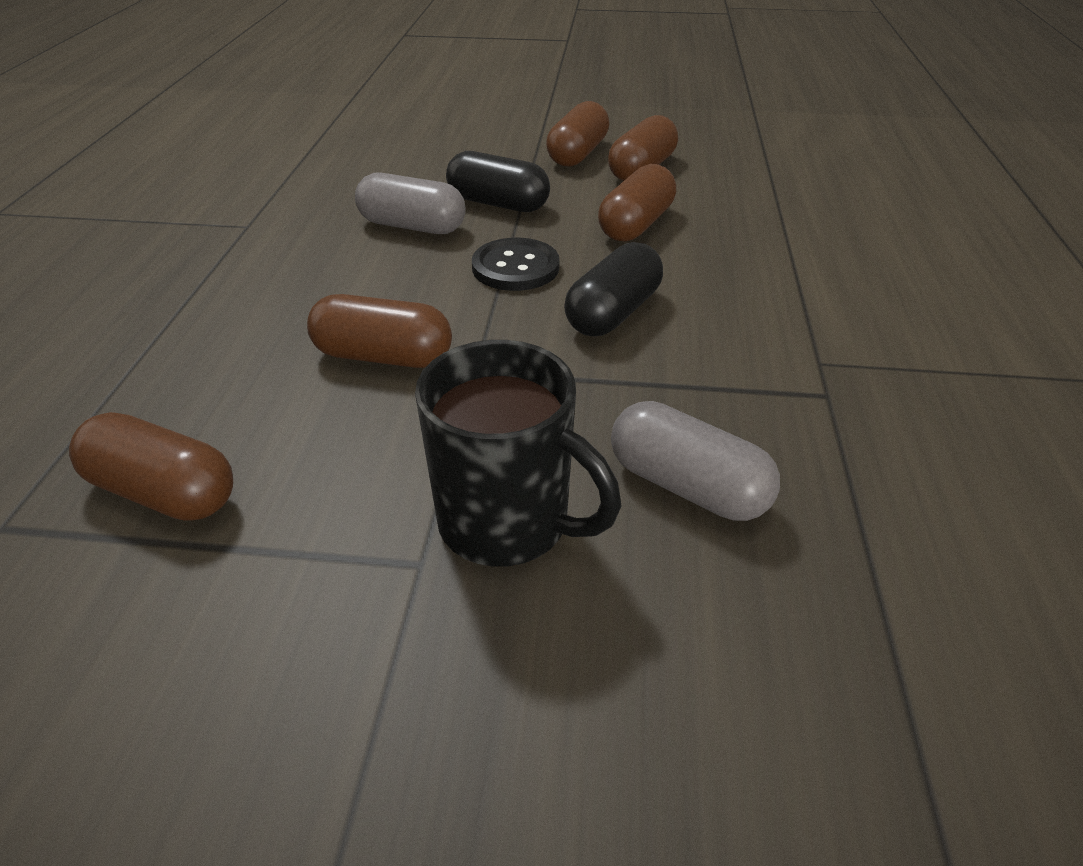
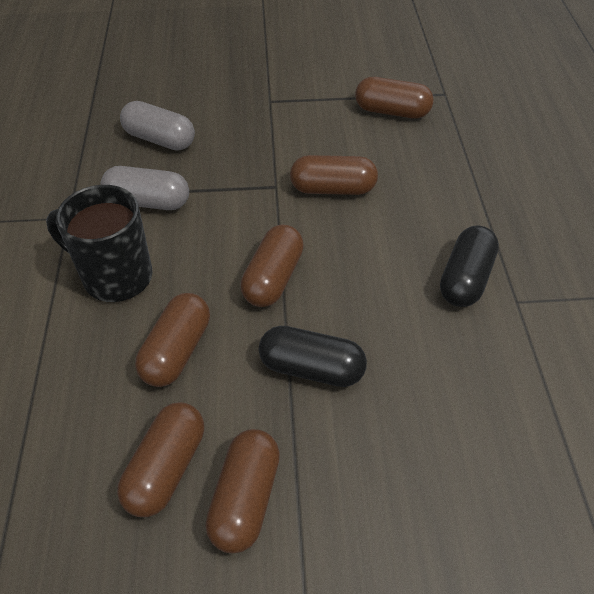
camera: 170 degrees right, 10 degrees up
grey capsule [355,172,466,234] -> grey capsule moved to [101,166,189,210]
black mug [415,340,621,567] -> black mug moved to [46,185,152,302]
black button [472,238,560,291] -> brown capsule [240,225,304,307]
black capsule [564,242,663,336] -> black capsule moved to [440,225,499,307]

